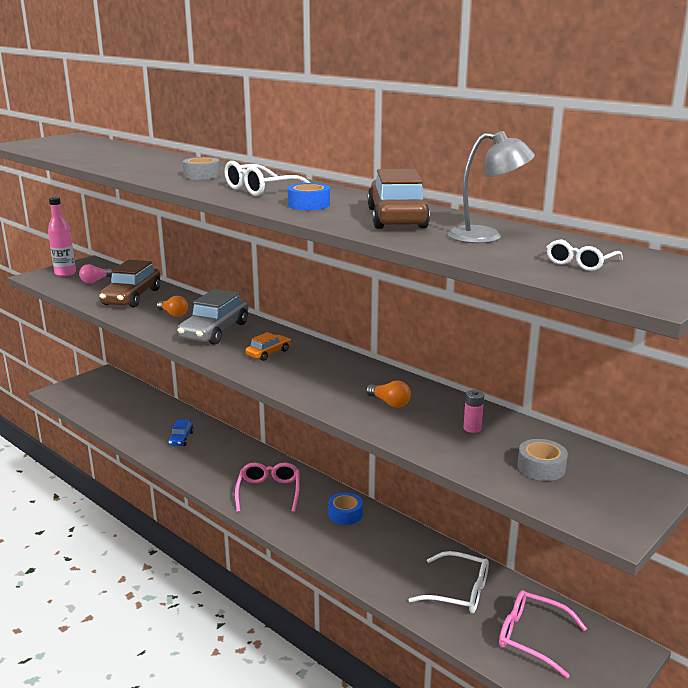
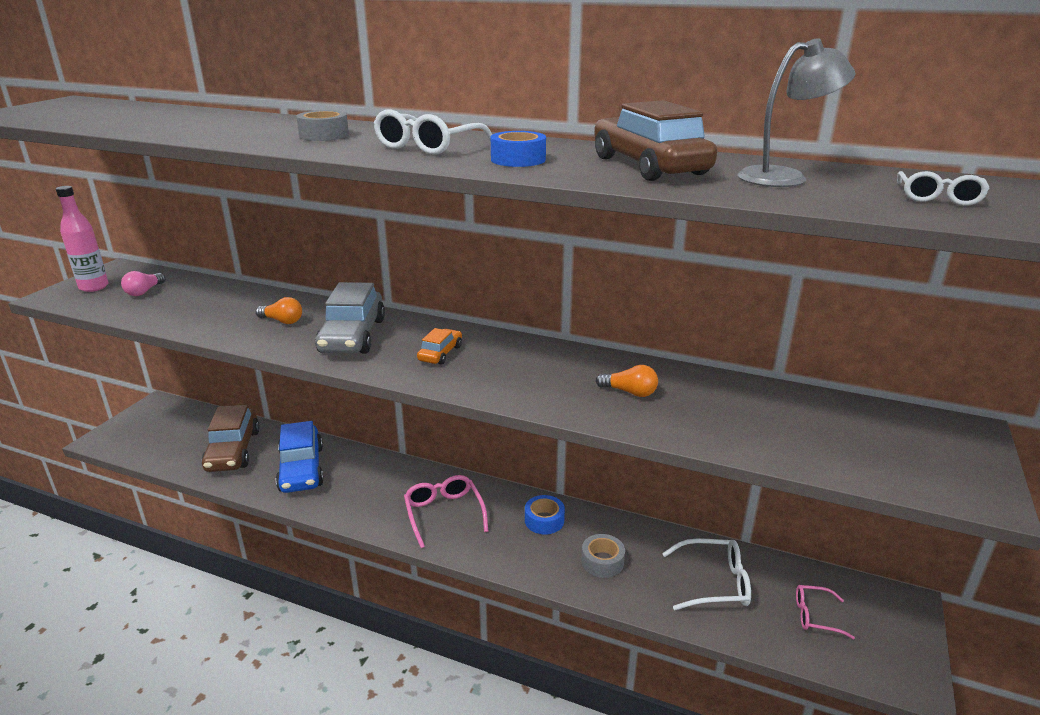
camera: 20 degrees left, 5 degrees up
brown car [99,260,160,307] -> brown car moved to [201,405,260,472]
blue car [168,419,194,446] -> blue car [276,421,324,493], size x1.96
pink battery [464,390,484,433] -> none
pink glasses [499,590,587,678] -> pink glasses [796,585,855,639], size x0.63
grey tape [517,439,568,481] -> grey tape moved to [581,534,625,578]

